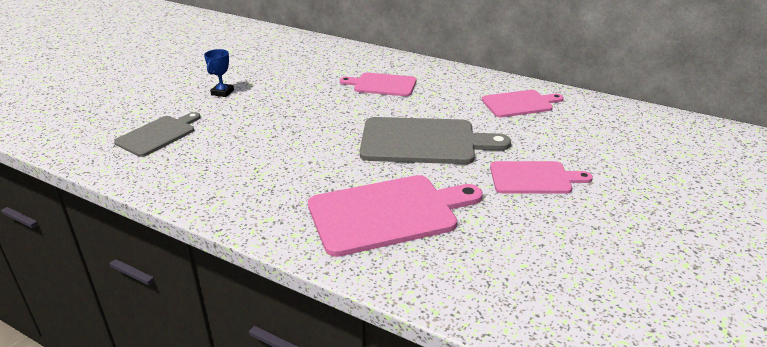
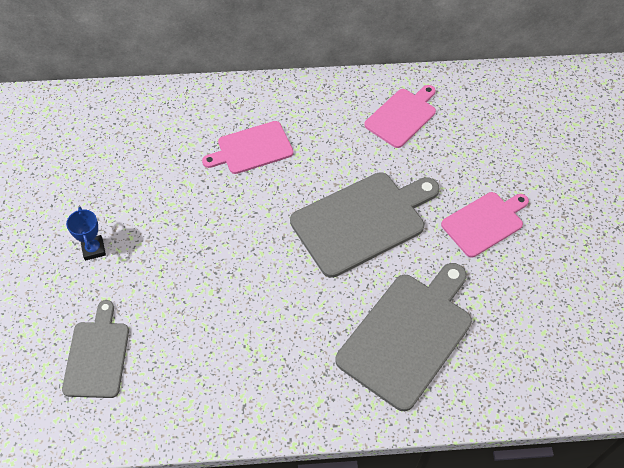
camera: 35 degrees left, 25 degrees up
pink cutting board [308,175,483,257] -> grey cutting board [335,263,472,411]

